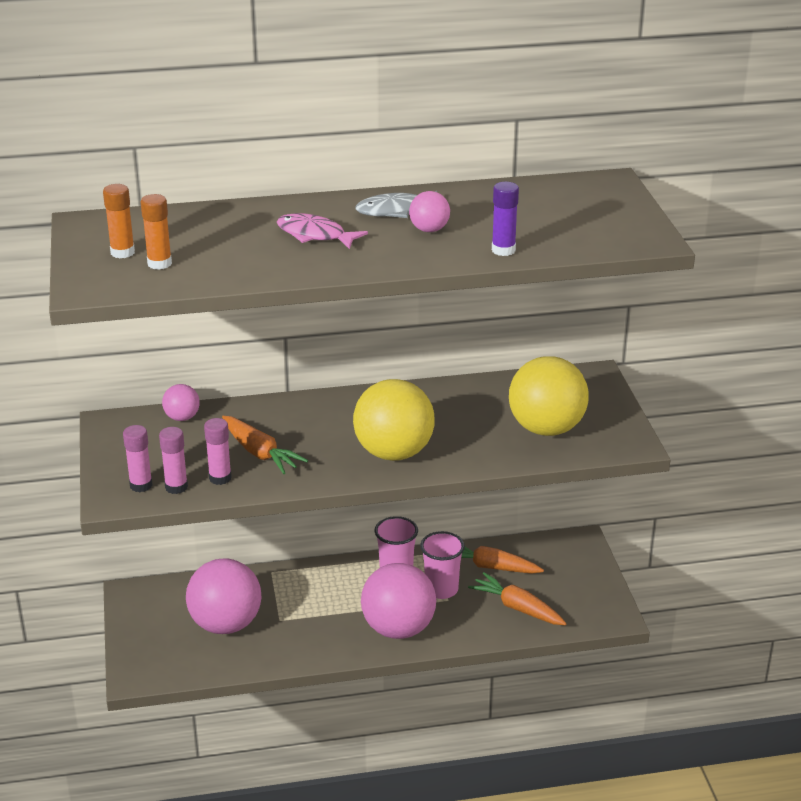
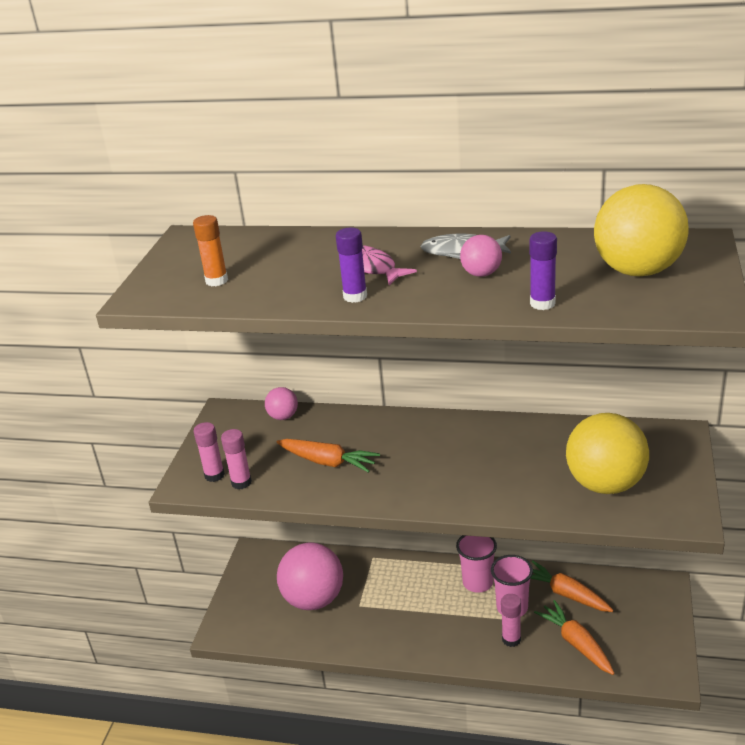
camera: 25 degrees right, 0 degrees up
orange glue stick [103,184,135,258] -> none
pink glue stick [204,418,232,485] -> pink glue stick moved to [501,594,521,647]
orange carrot [222,416,308,474] -> orange carrot turned 45 degrees counterclockwise [277,439,380,473]
yellow ball [353,379,434,461] -> yellow ball moved to [594,184,689,276]
pink ball [361,563,436,639] -> none
none -> purple glue stick [336,228,367,303]

